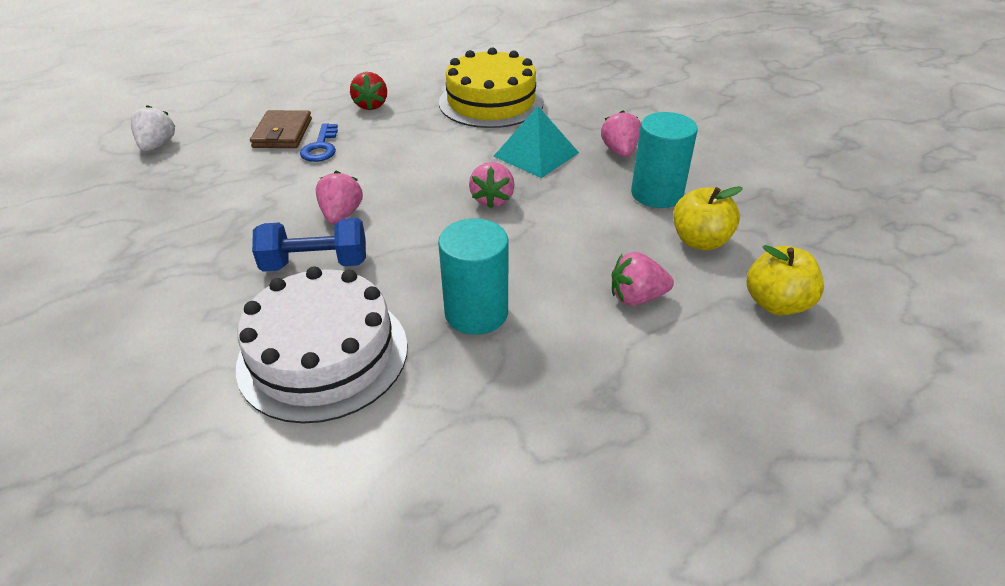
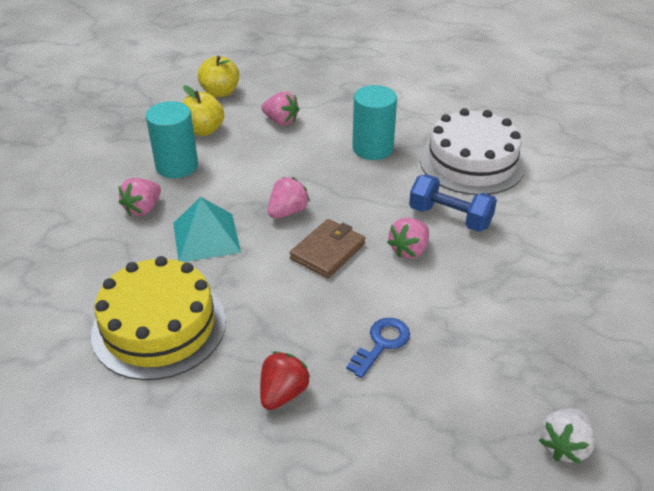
camera: 145 degrees left, 0 degrees up
brown wallet [250,110,312,148] -> brown wallet moved to [290,219,365,279]

